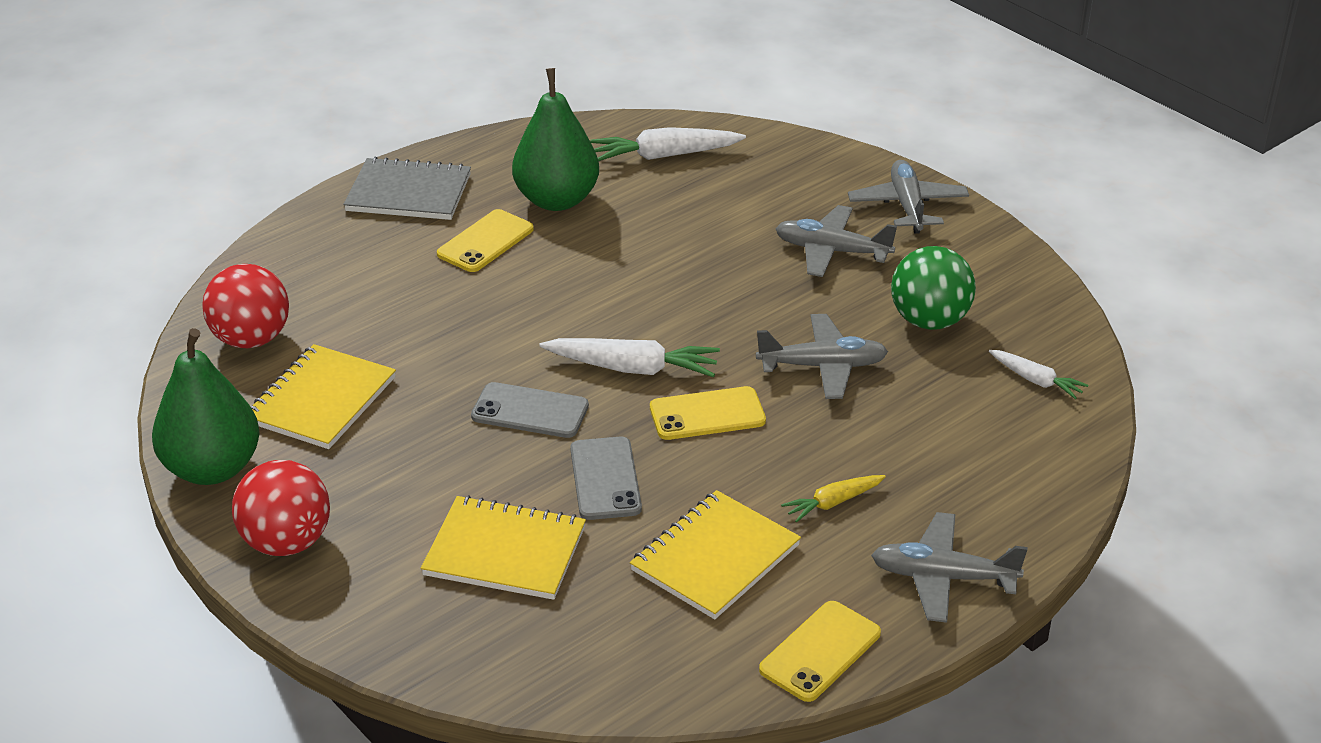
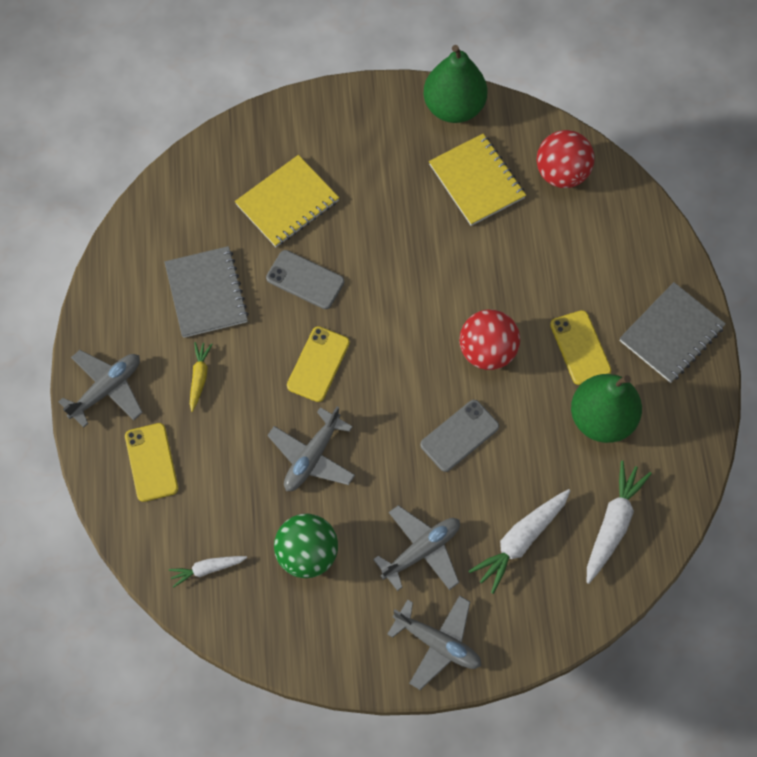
camera: 125 degrees right, 30 degrees up
red ball [232,460,330,556] -> red ball moved to [459,309,520,370]
grey phone [471,382,589,438] -> grey phone moved to [420,400,499,472]
white carrot [539,338,720,377] -> white carrot moved to [469,489,570,594]
yellow notebook [630,490,801,619] -> grey notebook [165,246,249,338]
yellow phone [759,601,881,702] -> yellow phone moved to [125,423,178,502]

